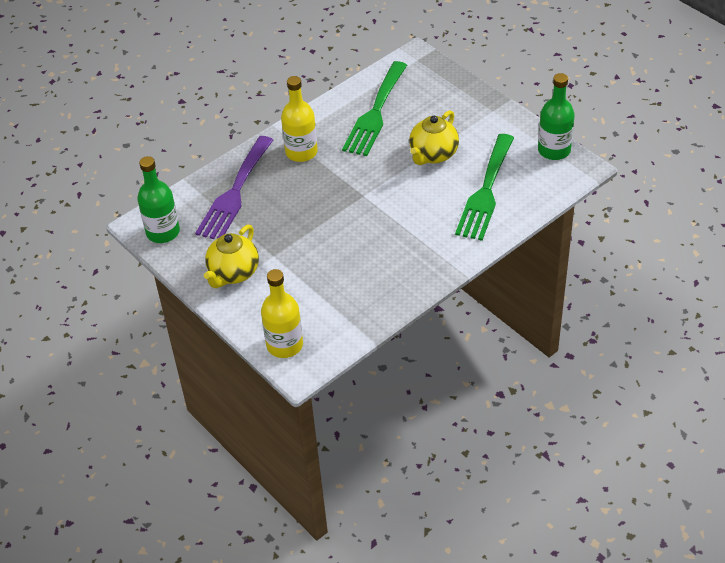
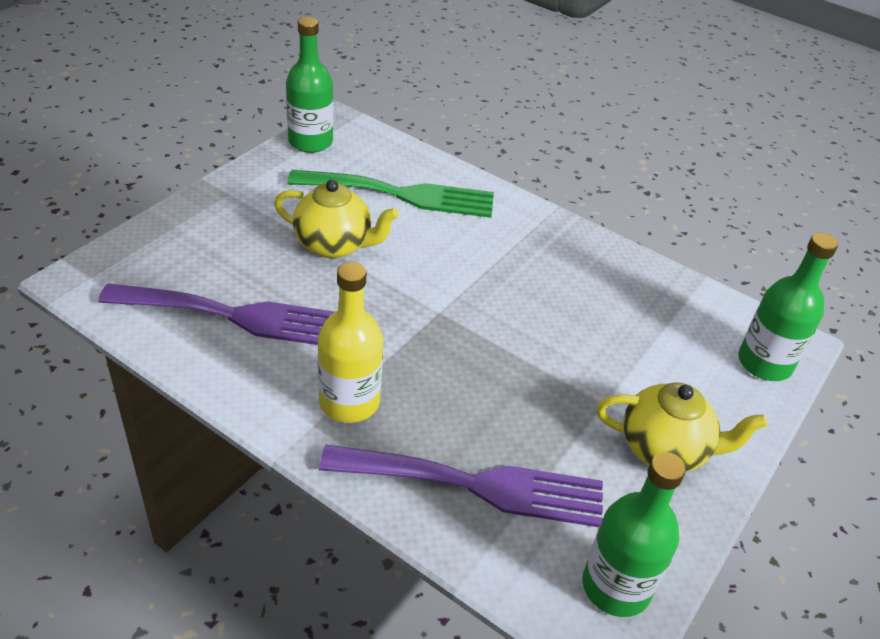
camera: 110 degrees left, 5 degrees down
yellow bottle [261,269,303,358] -> green bottle [738,233,838,381]
green fork [342,61,407,156] -> purple fork [98,284,335,345]

